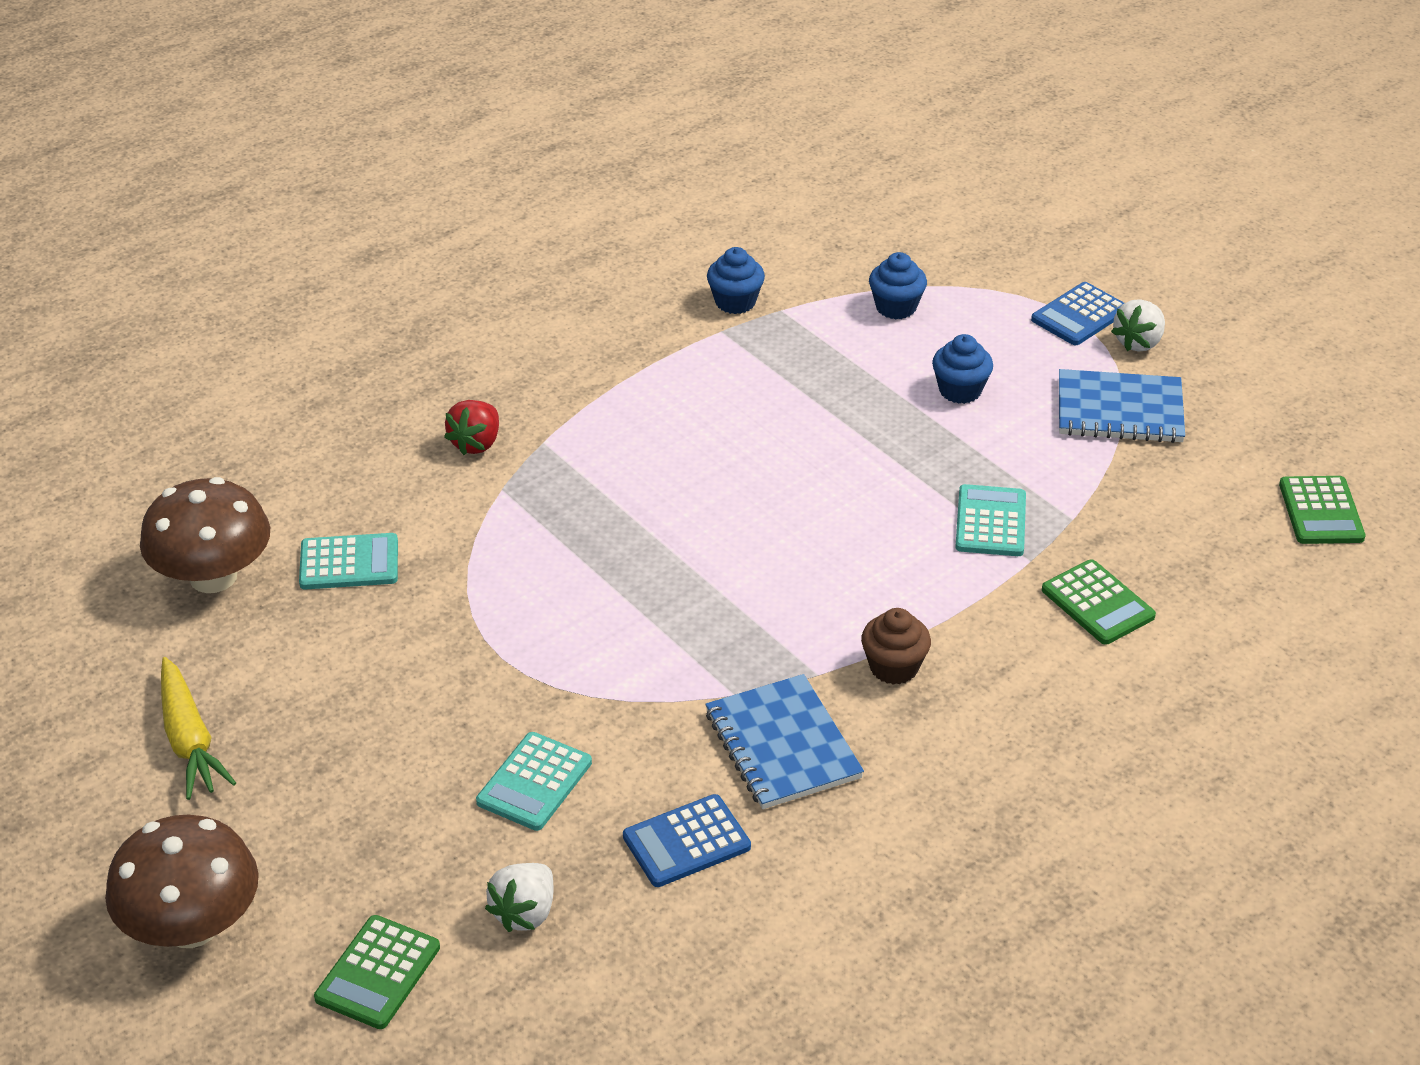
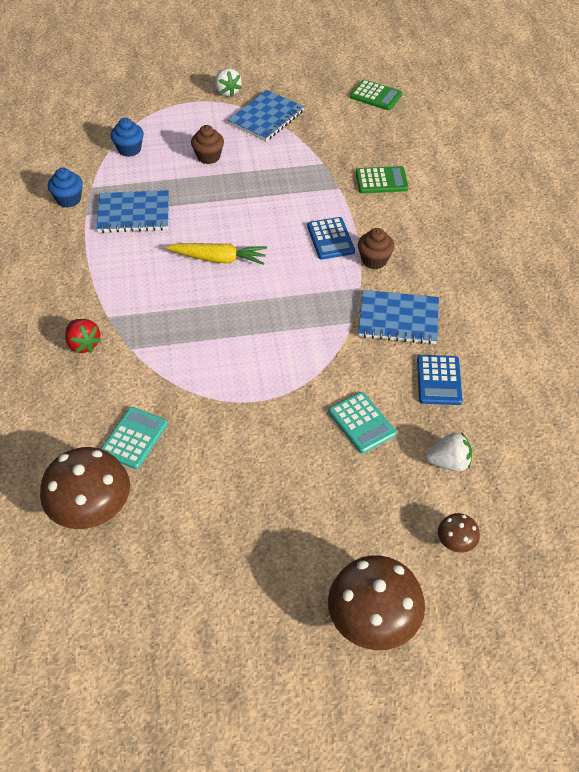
camera: 60 degrees left, 10 degrees up
yellow carrot [161,657,236,800] -> yellow carrot moved to [166,243,267,265]
green calculator [314,915,440,1029] -> brown mushroom [438,513,480,553]
white strawberry [485,863,553,932] -> white strawberry turned 60 degrees counterclockwise [426,432,472,472]
blue cupcake [932,334,993,404] -> brown cupcake [191,125,224,164]
turquoise calculator [955,484,1026,556] -> none
blue calculator [1031,282,1124,345] -> blue calculator moved to [307,217,355,260]
none -> blue notebook [96,190,169,233]

